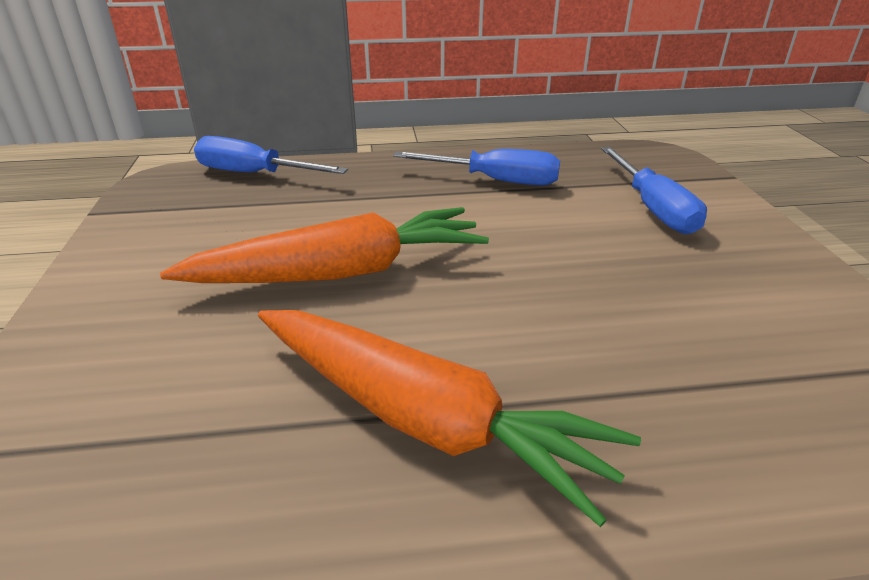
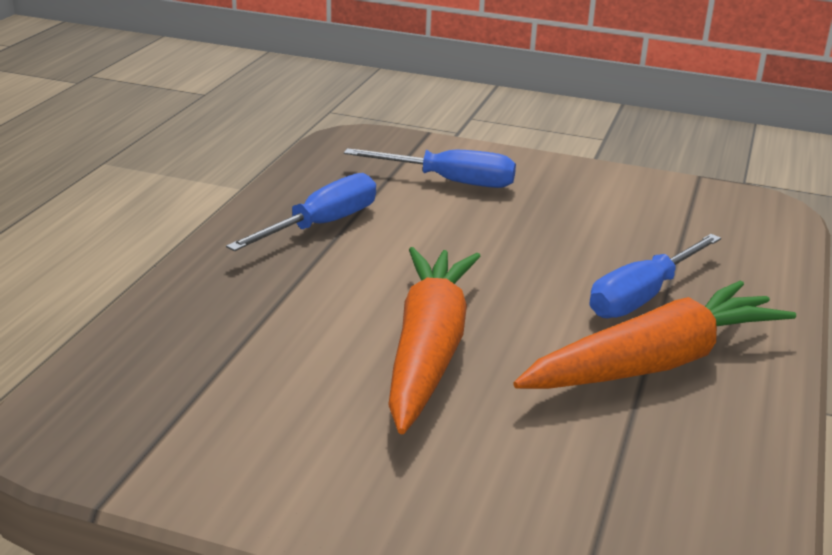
camera: 65 degrees left, 5 degrees down
blue screwdriver [194,136,348,174] -> blue screwdriver moved to [590,234,721,318]

